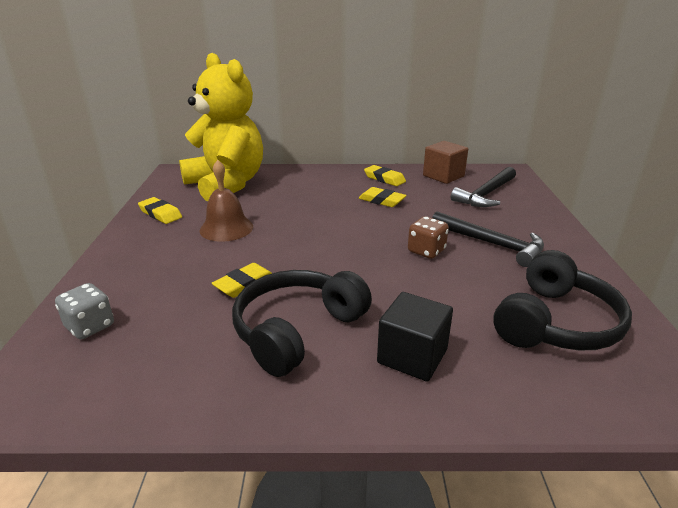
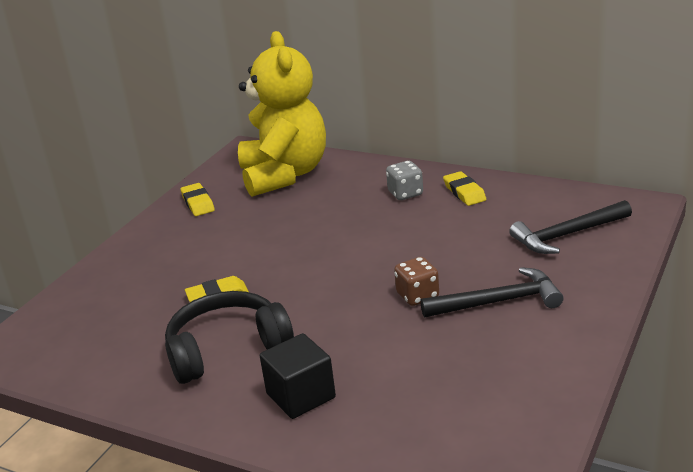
camera: 30 degrees right, 0 degrees up
grey dice [55,283,114,339] -> grey dice moved to [386,161,423,200]
brown bell [199,160,253,242] -> none
yellow eraser [359,187,407,207] -> none
brown cube [423,141,468,184] -> none
black hammer [432,211,544,267] -> black hammer turned 75 degrees counterclockwise [420,267,563,317]
black headphones [493,250,632,351] -> none

